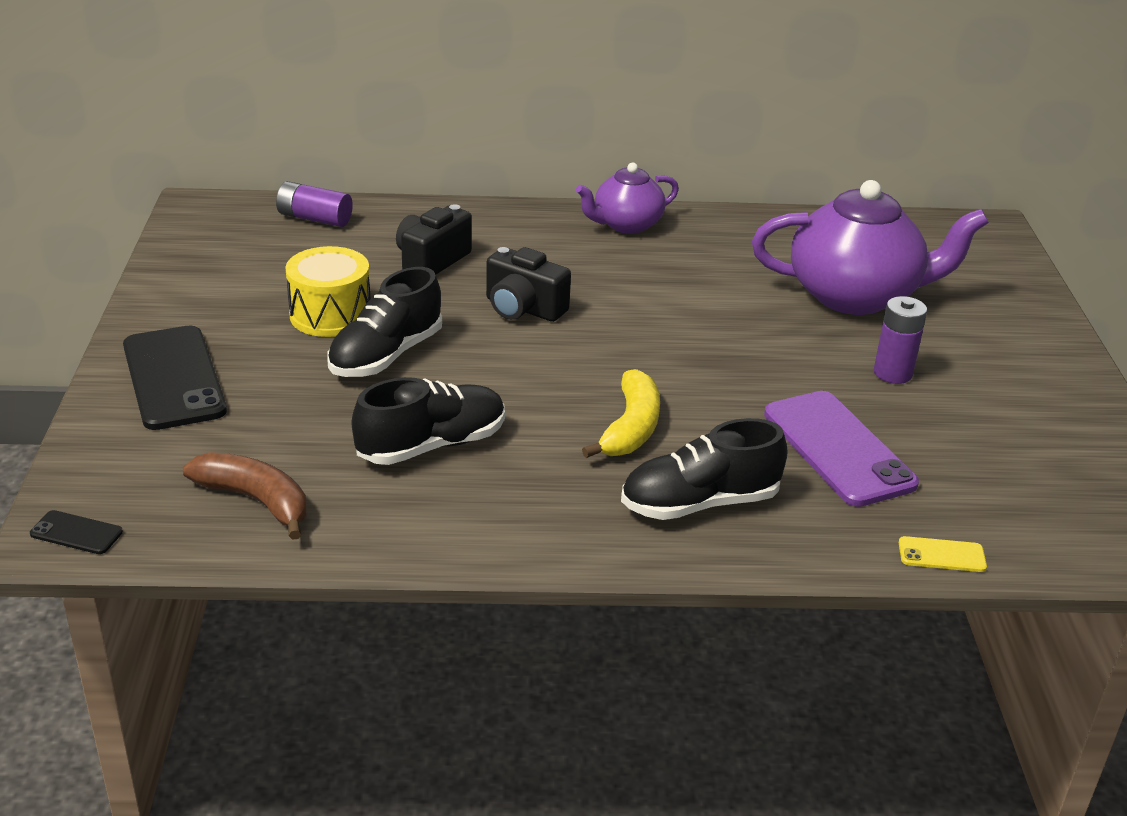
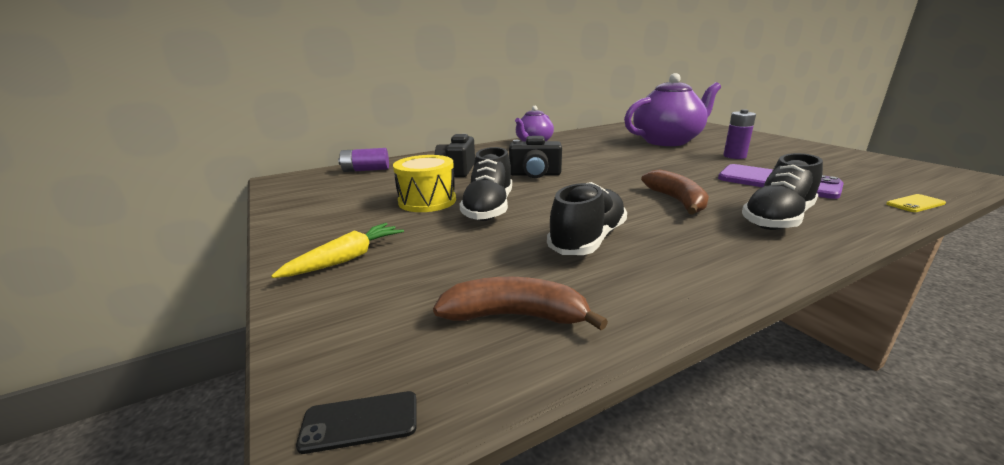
camera: 25 degrees left, 10 degrees down
black phone [123,325,227,430] -> yellow carrot [271,223,404,278]
yellow banana [582,369,660,458] -> brown banana [641,170,709,215]

